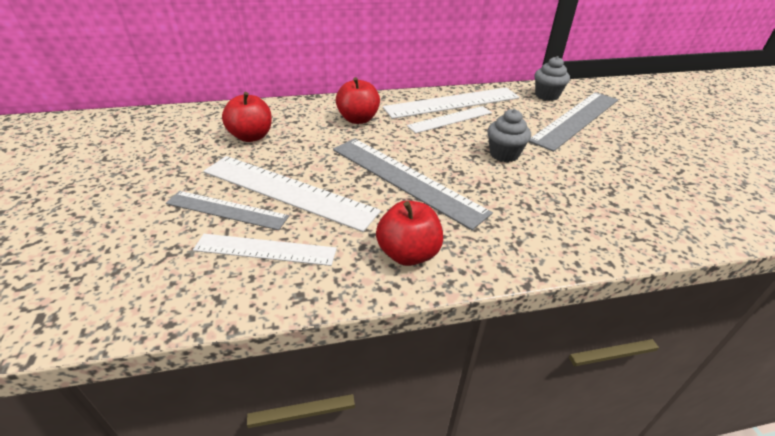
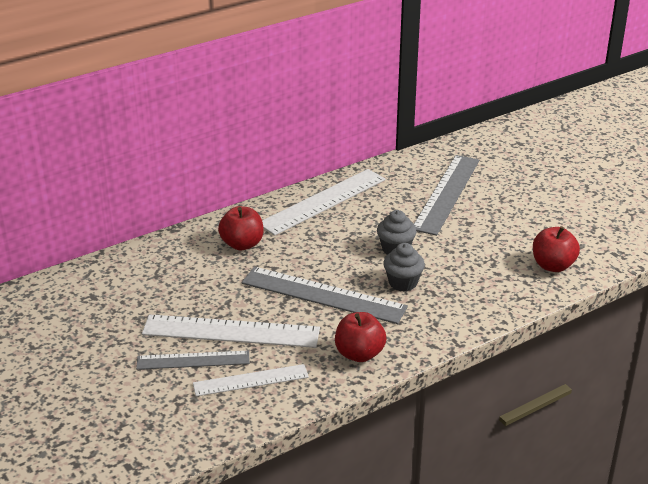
camera: 20 degrees left, 5 degrees down
red apple [222,92,272,142] -> red apple moved to [533,226,580,272]
white ruler [407,106,492,133] -> none
grey cupcake [535,56,570,101] -> grey cupcake moved to [383,243,425,292]

